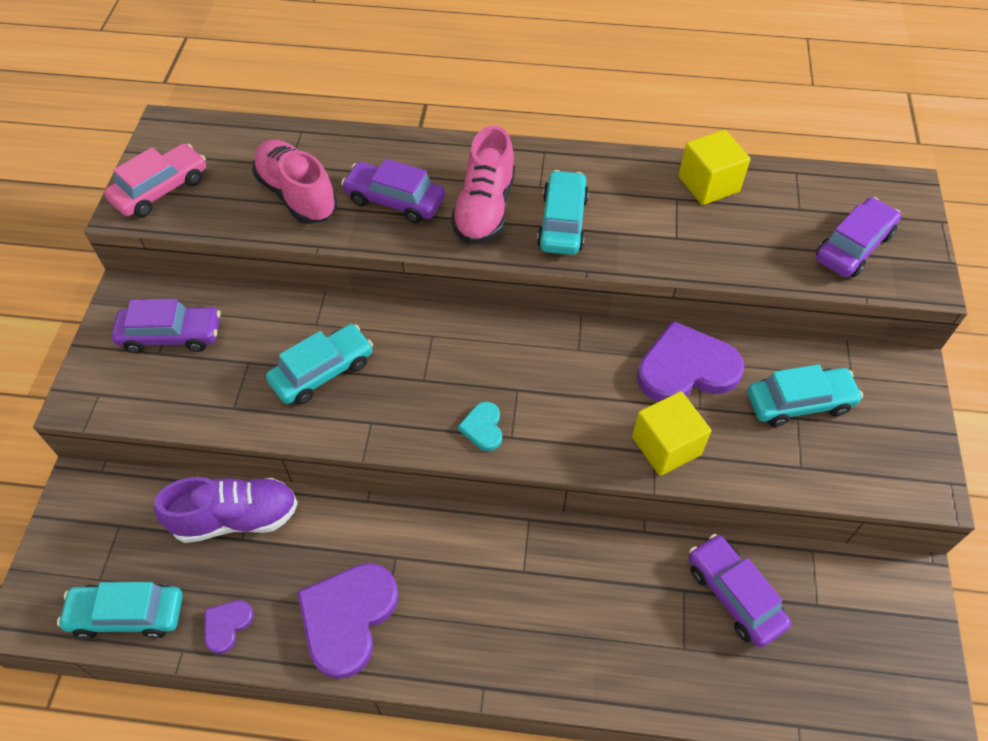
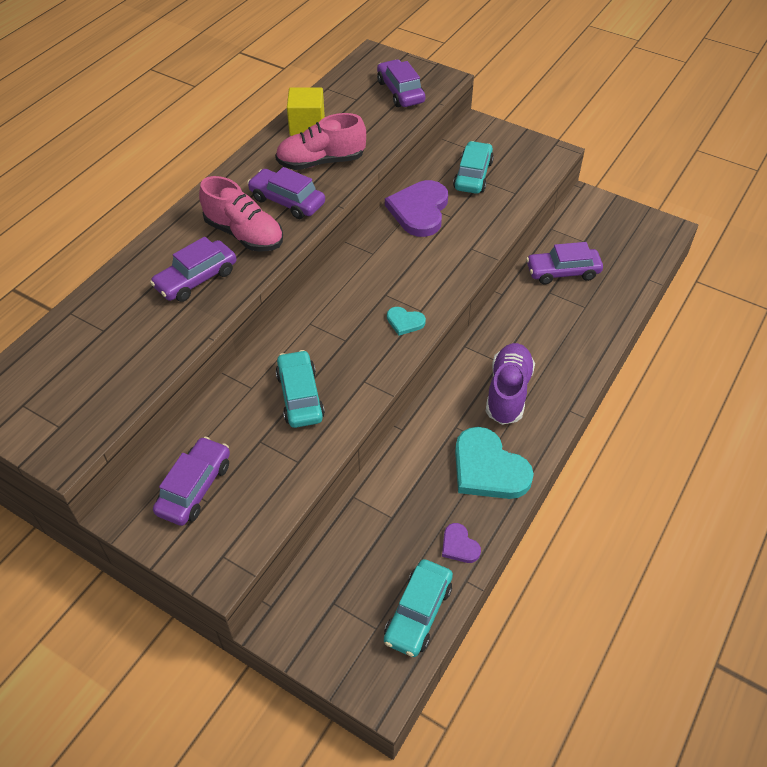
camera: 65 degrees left, 5 degrees down
pink car [104,143,206,217] -> none
purple shoe [154,477,298,543] -> purple shoe moved to [486,343,535,425]
pink shoe [252,140,337,224] -> pink shoe moved to [275,113,366,170]
purple heart [297,563,399,679] -> turquoise heart [455,427,534,499]
turquoise car [537,170,589,255] -> purple car [247,167,325,219]
yellow cube [632,391,712,476] -> none

